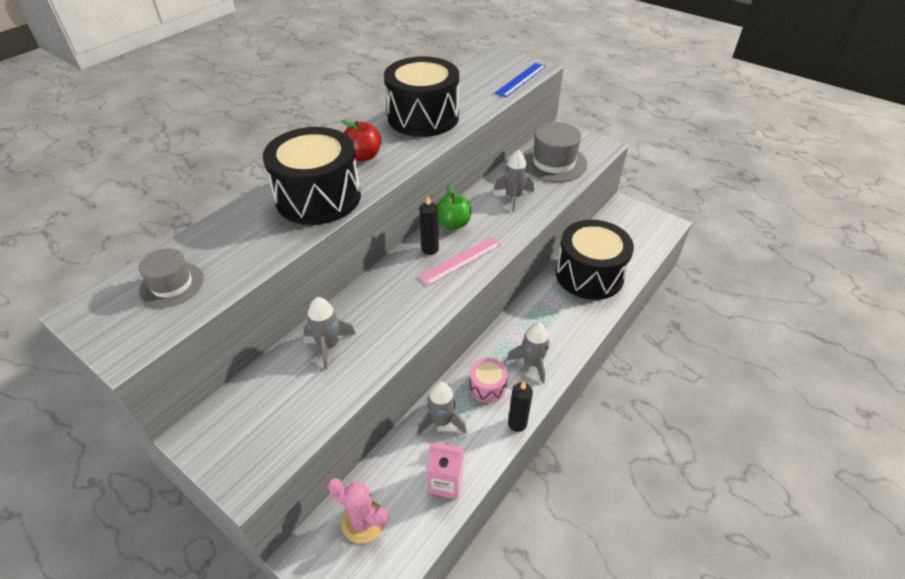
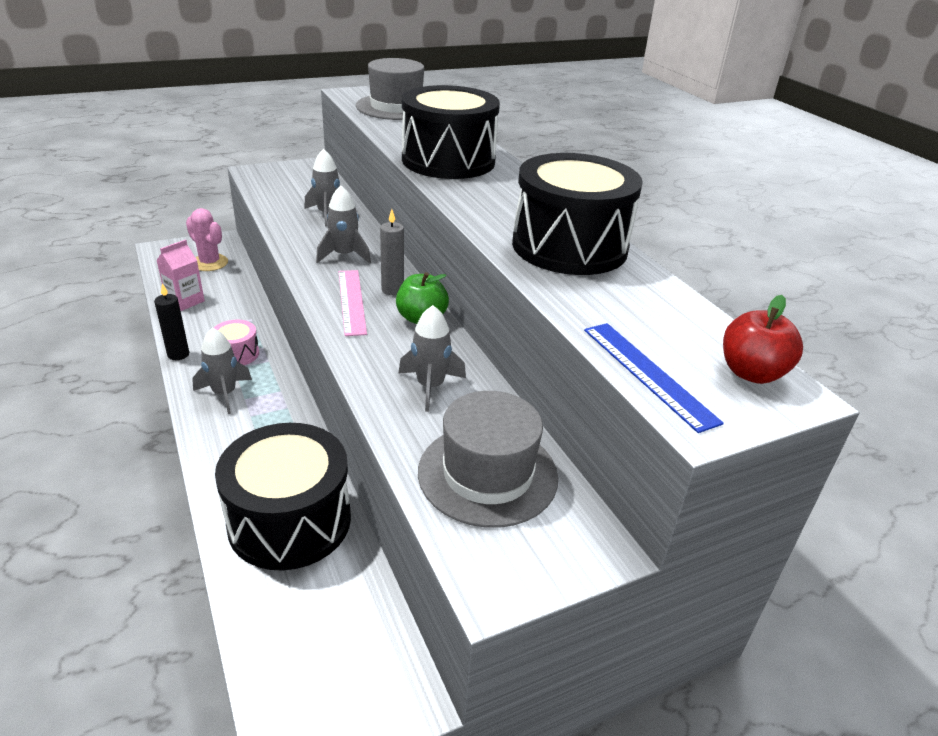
camera: 115 degrees right, 10 degrees down
grey hat [139,248,204,307] -> grey hat [356,58,424,120], size x1.64
pink cactus [328,478,388,544] -> pink cactus turned 75 degrees clockwise [186,208,228,271]
red apple [341,120,381,161] -> red apple moved to [723,295,803,384]
grey rocket [417,382,467,435] -> grey rocket moved to [316,186,371,264]
black candle [420,196,439,255] -> grey candle [380,209,404,295]

